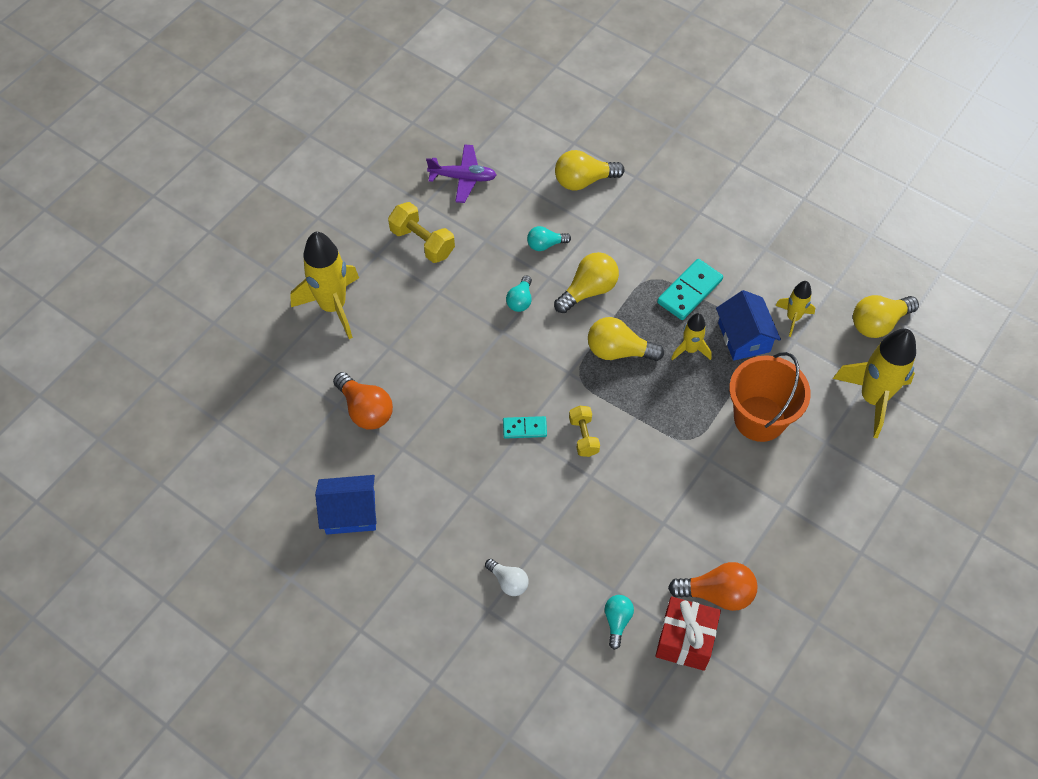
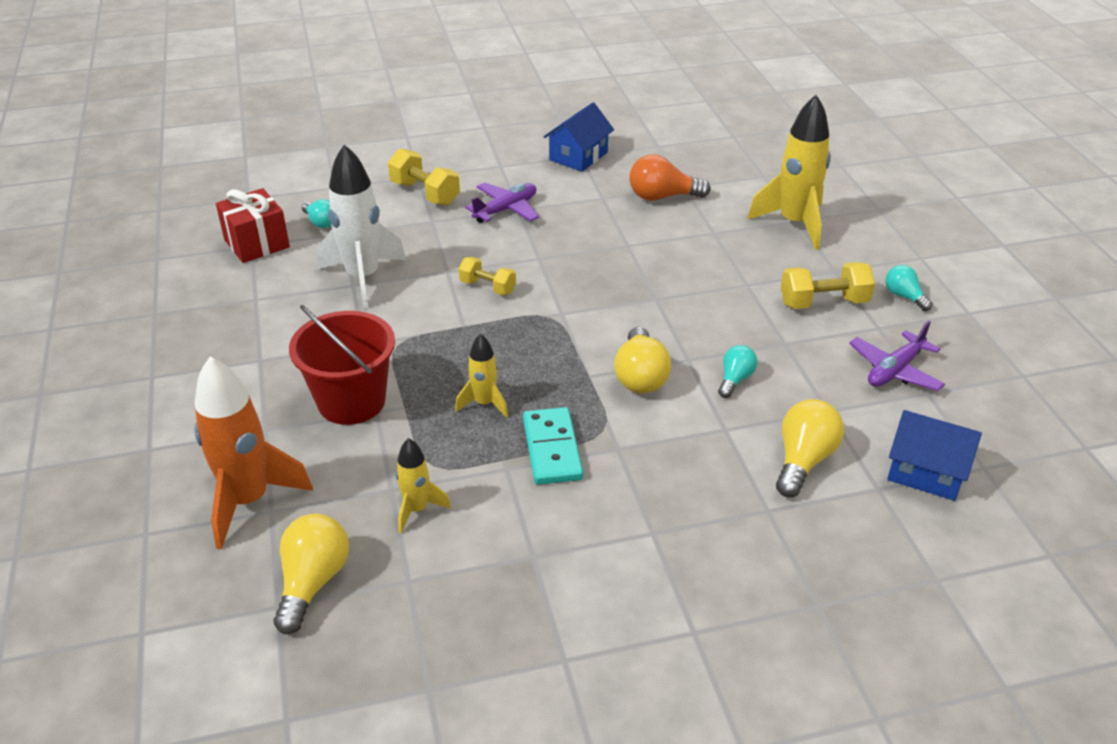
camera: 130 degrees right, 20 degrees down
white light bulb [485,559,529,596] -> yellow dumbbell [388,149,460,205]
turquoise domino [503,416,547,439] -> none
turquoise light bulb [506,275,532,312] -> turquoise light bulb moved to [885,265,933,311]
yellow light bulb [588,317,664,361] -> none
orange light bulb [668,562,758,611] -> none
blue house [716,290,781,361] -> blue house moved to [887,410,982,501]
orange bucket [729,352,811,442] -> red bucket [289,305,395,425]
yellow rocket [833,329,916,438] -> orange rocket [194,356,313,549]
none -> white rocket [317,144,406,309]
none -> purple plane [465,183,539,223]

